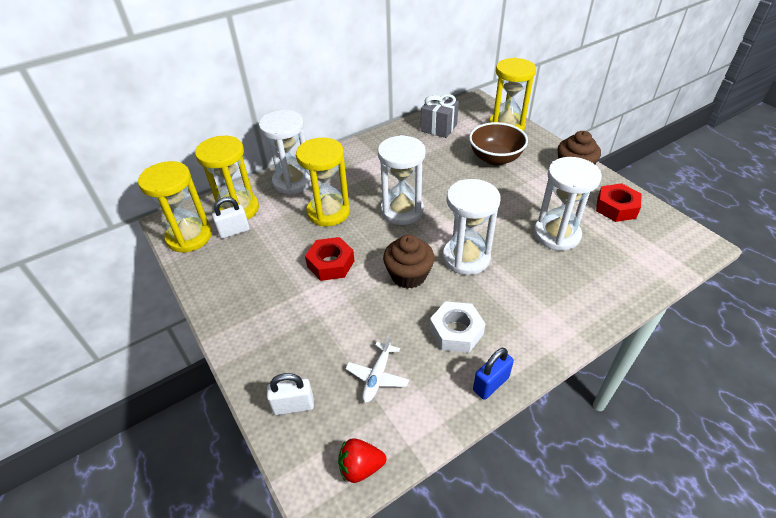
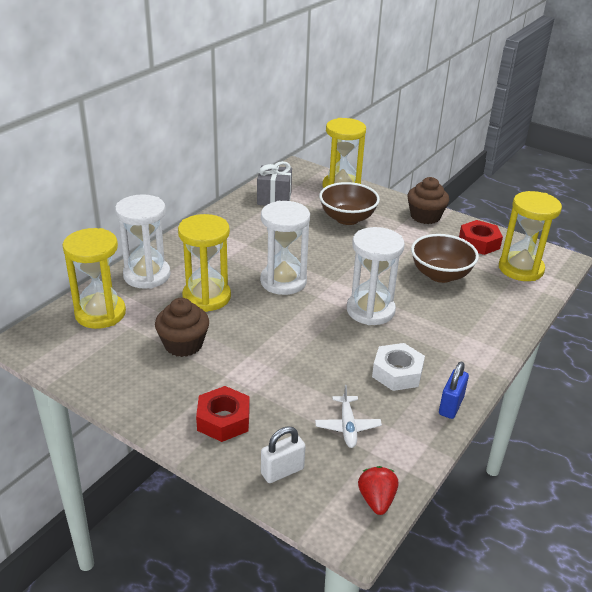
camera: 25 degrees left, 10 degrees down
yellow hourglass [138,161,212,253] -> yellow hourglass moved to [499,191,562,281]
white padlock [212,197,250,239] -> none
red nut [305,237,355,281] -> red nut moved to [196,386,250,442]
red strawberry [338,438,386,483] -> red strawberry turned 120 degrees clockwise [358,466,398,515]
brown cupcake [383,235,435,289] -> brown cupcake moved to [155,298,209,357]
white hourglass [534,157,602,251] -> brown bowl [411,234,479,283]

